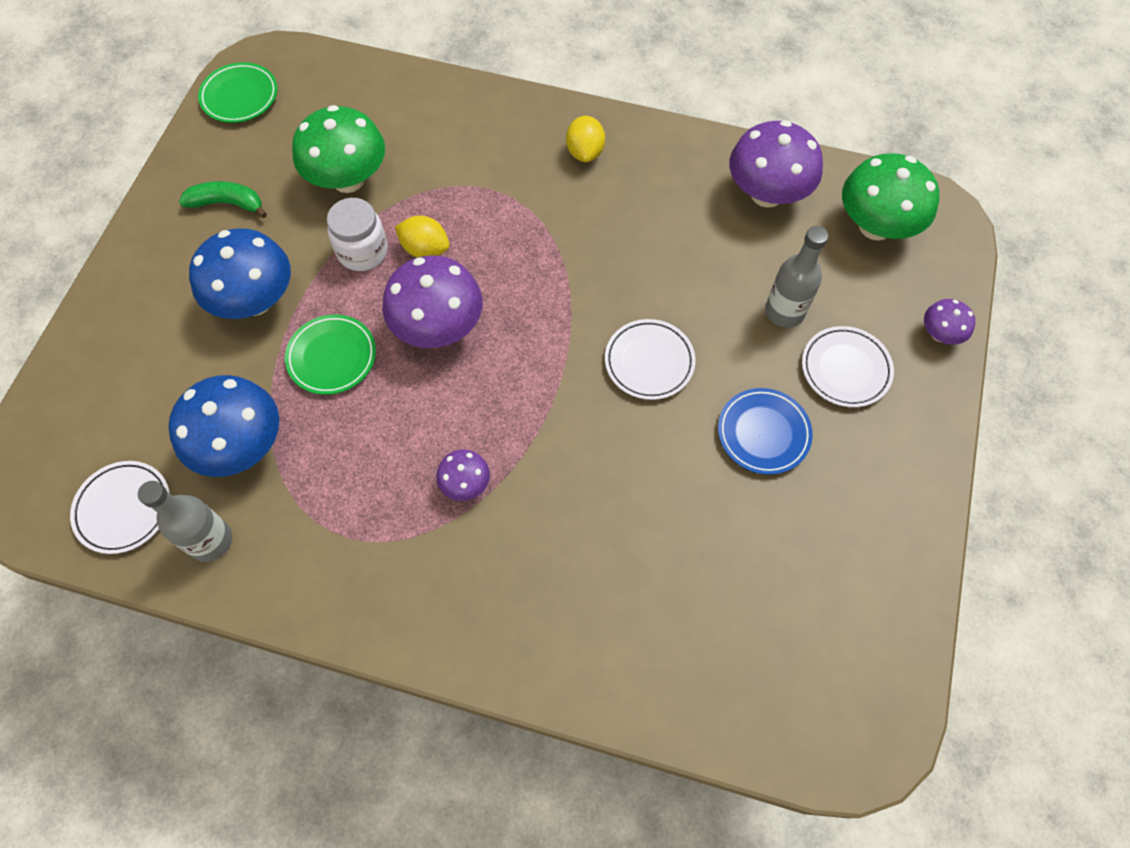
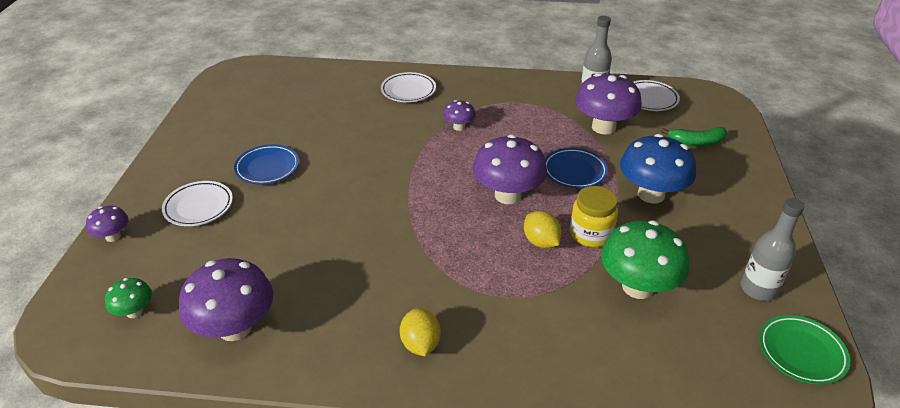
camera: 170 degrees right, 25 degrees down
blue mushroom [169,375,279,477] -> purple mushroom [575,73,642,135]
green banana [179,181,267,218] -> green banana moved to [661,127,728,146]
green plate [285,314,376,395] -> blue plate [545,148,608,188]
white jar [327,198,388,271] -> yellow jar [570,186,618,247]
yellow lemon [395,216,450,258] -> yellow lemon turned 45 degrees clockwise [524,211,562,248]
white plate [605,319,696,400] -> white plate moved to [381,72,436,102]
grey bottle [765,226,829,328] -> grey bottle moved to [741,198,805,301]
green mushroom [842,153,939,241] -> green mushroom [105,278,152,318], size x0.50

